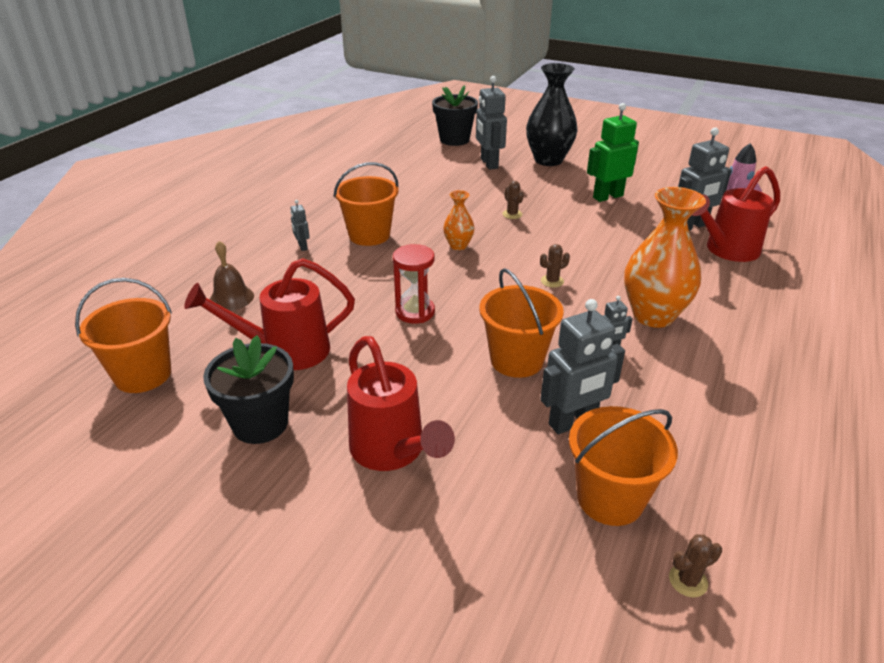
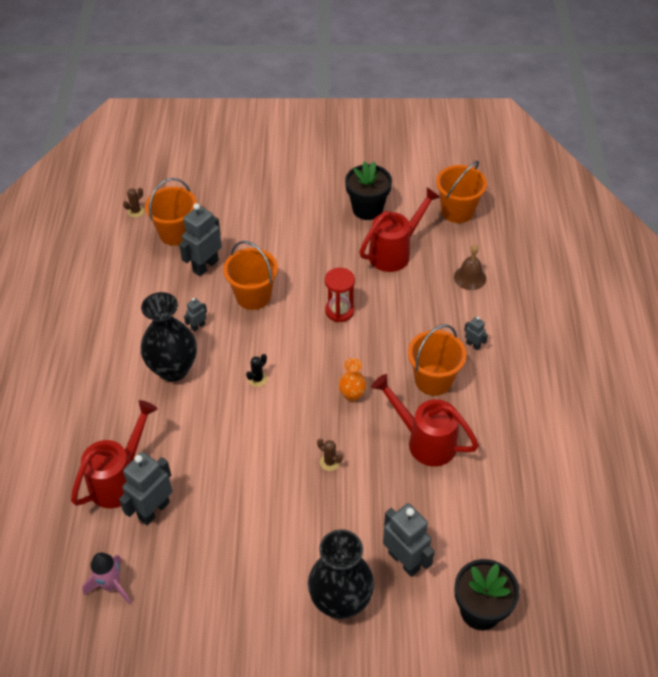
camera: 155 degrees right, 15 degrees up
red watering can [347,336,455,471] -> red watering can moved to [371,374,479,466]
brown cactus [540,244,570,288] -> black cactus [246,354,268,387]
green robot [587,103,639,202] -> none
orange vase [624,187,706,328] -> black vase [141,292,197,382]

